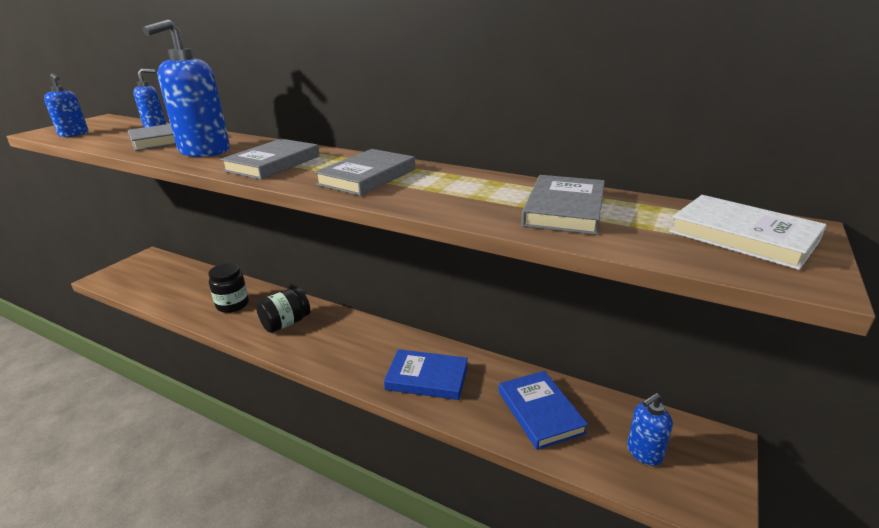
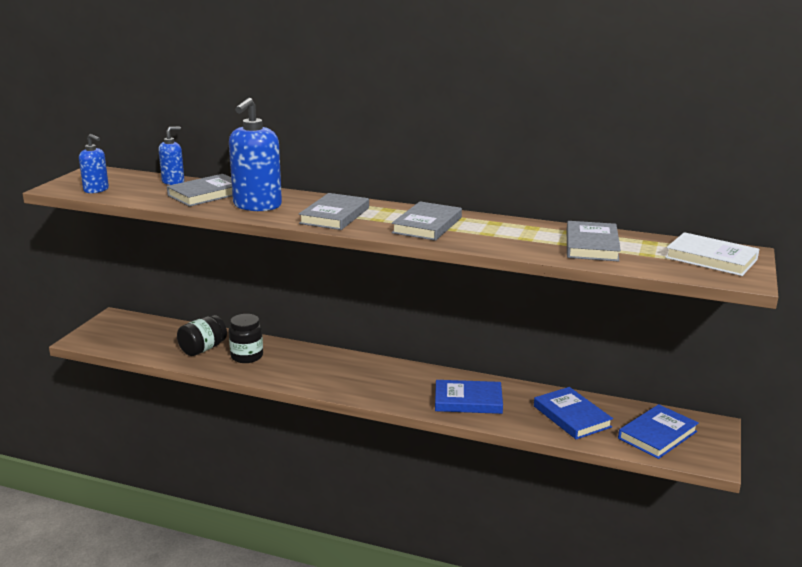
camera: 10 degrees left, 5 degrees down
black jar [256,288,310,333] -> black jar moved to [177,315,227,356]
blue soap dispenser [627,393,673,466] -> blue book [618,404,699,459]

